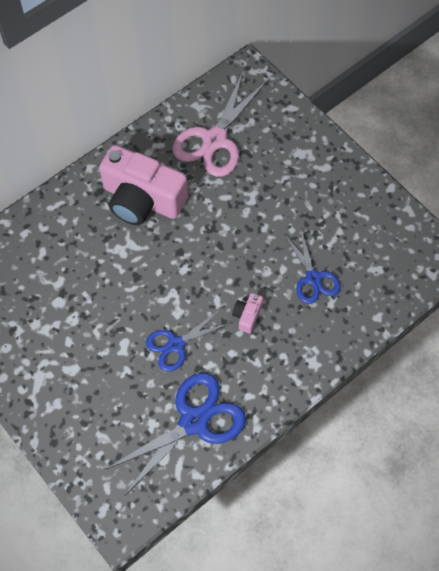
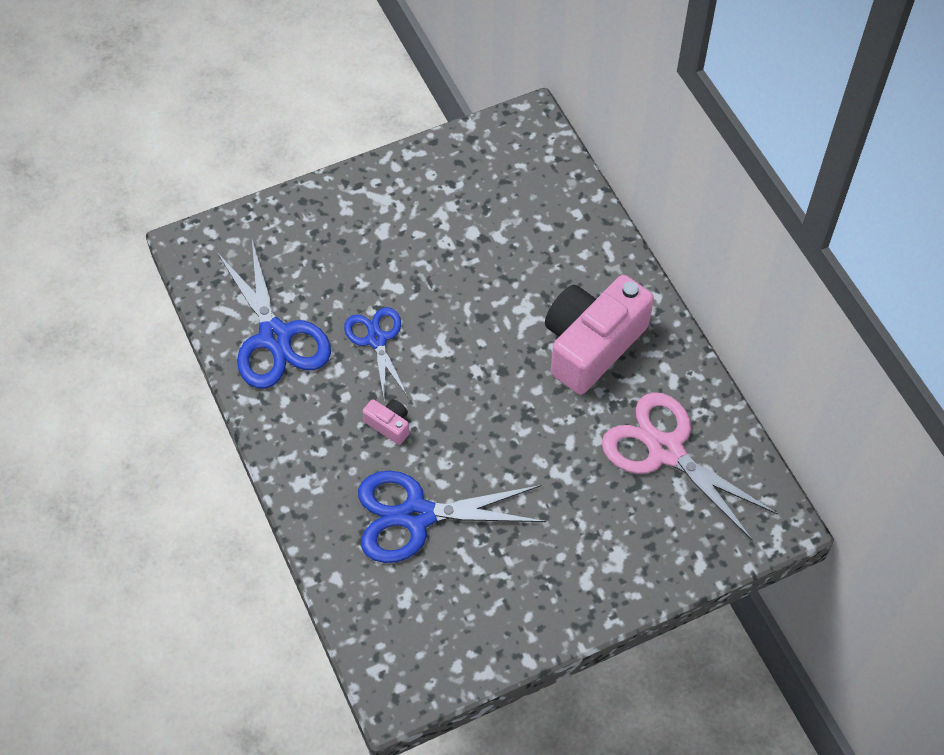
camera: 105 degrees right, 5 degrees down
blue scissors [284,230,341,304] -> blue scissors [358,471,546,563], size x1.63

